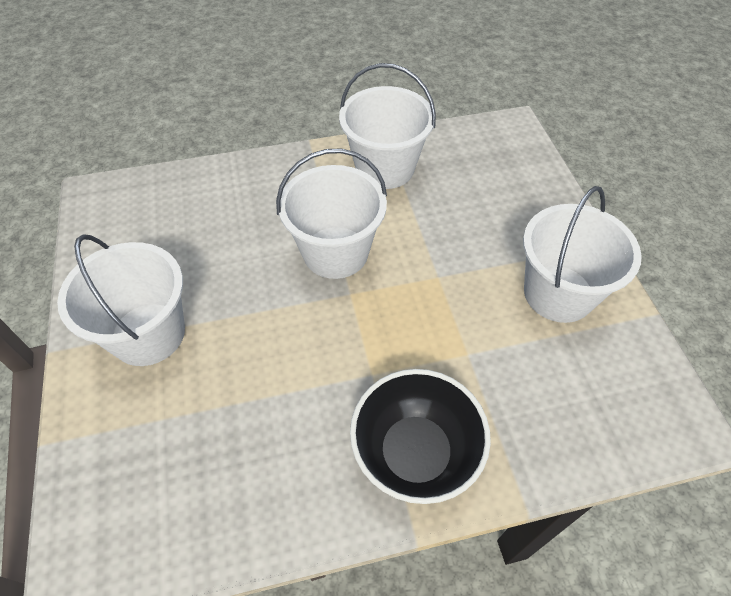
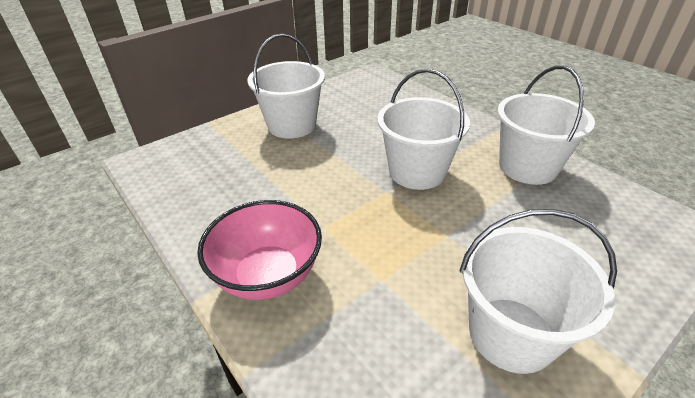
camera: 65 degrees right, 15 degrees down
black bowl [350,369,491,504] -> pink bowl [197,200,322,300]

